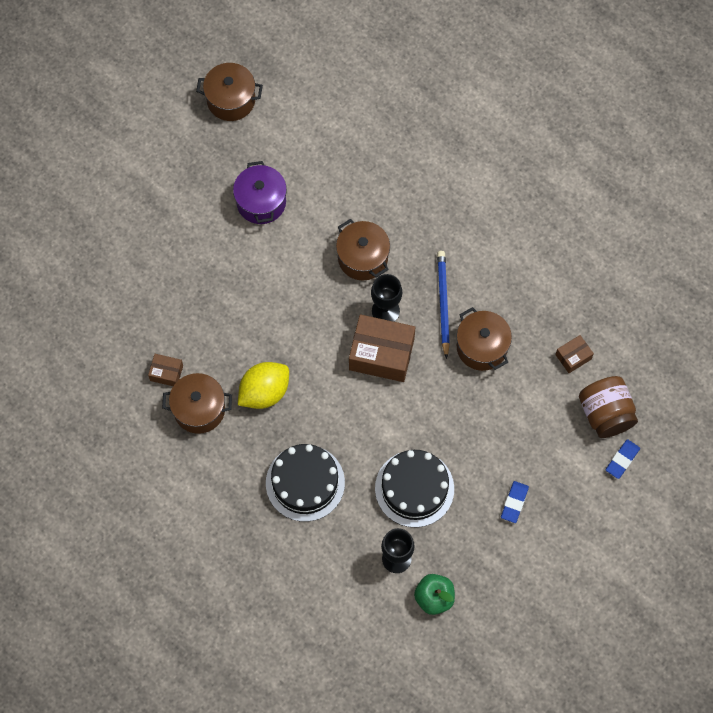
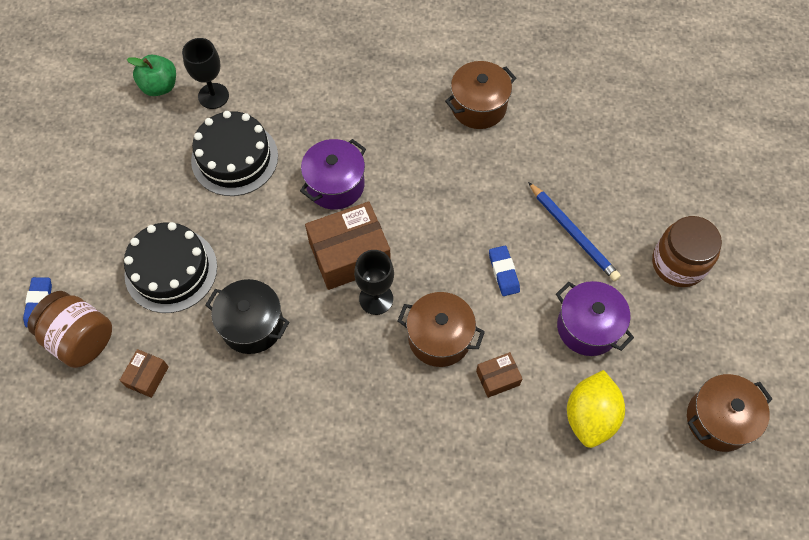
camera: 145 degrees right, 5 degrees down
brown box [148,354,183,386] -> brown box moved to [476,352,522,398]
yellow lemon [238,362,289,409] -> yellow lemon moved to [567,370,625,448]
black cake [266,444,345,522] -> black cake moved to [124,222,217,313]
blue pencil [437,251,450,359] -> blue pencil moved to [528,182,621,281]
brown pot [457,307,512,371] -> black pot [206,279,289,354]
blue eraser [501,481,529,523] -> blue eraser moved to [489,246,520,296]
none -> purple pot [300,139,366,210]
none -> brown jar [652,216,722,287]

